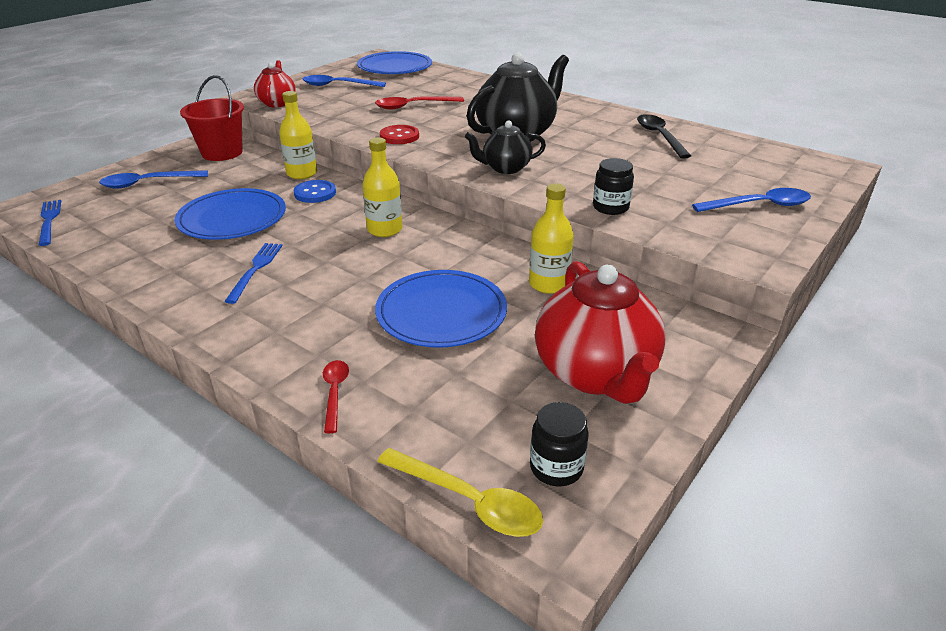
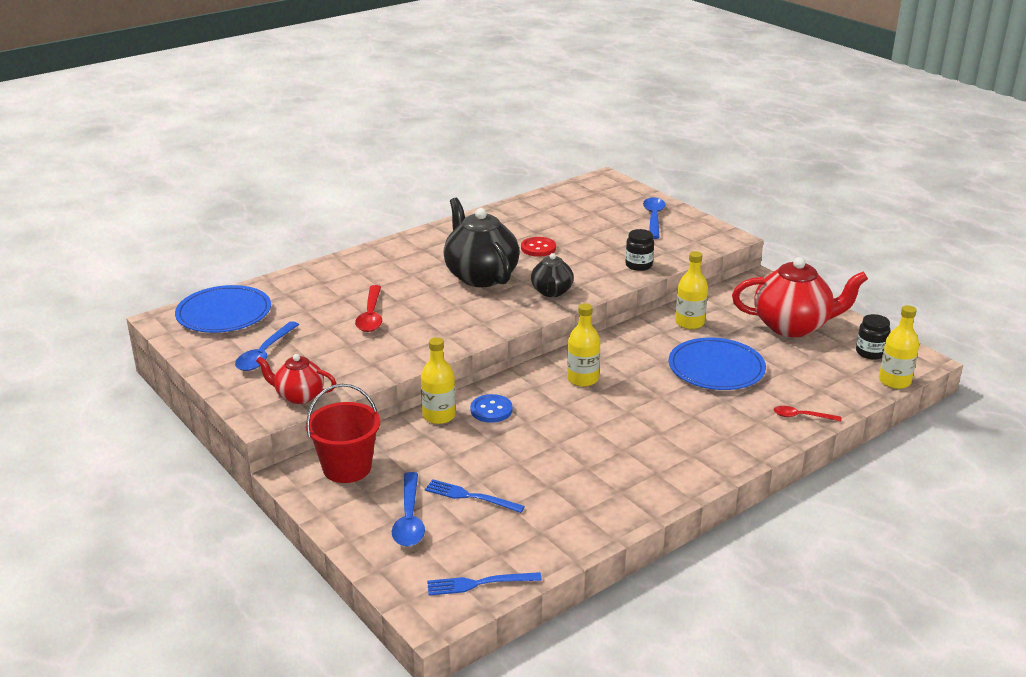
camera: 75 degrees left, 5 degrees down
blue plate [175,188,286,240] -> none
blue fork [224,243,283,304] -> blue fork moved to [425,479,525,513]
yellow spoon [377,448,543,537] -> yellow bottle [879,305,919,389]
red button [380,125,419,144] -> red button moved to [521,237,556,257]
black spoon [637,114,691,159] -> none

